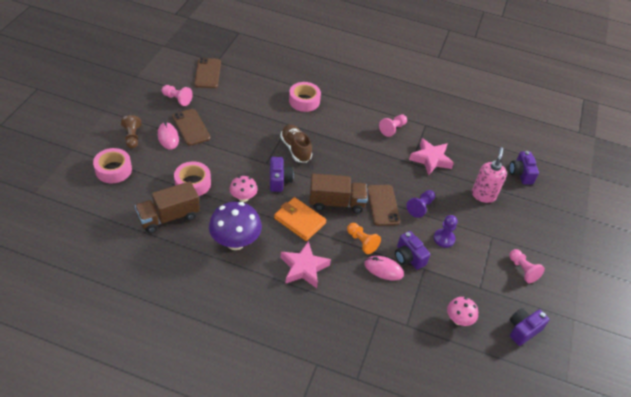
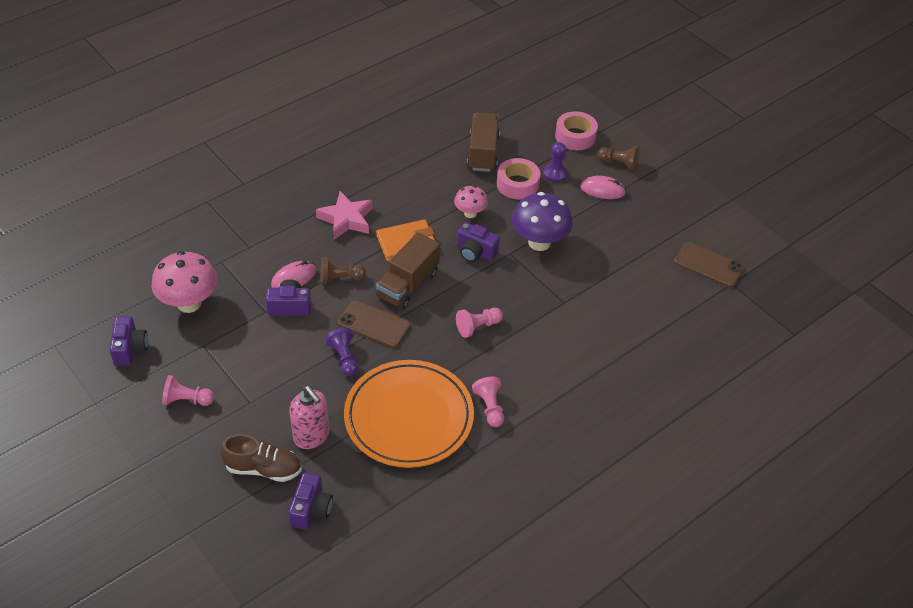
camera: 125 degrees right, 0 degrees up
pink pawn [162,85,193,106] -> pink pawn moved to [456,308,503,338]
brown phone [172,109,210,146] -> none
purple mushroom [209,202,262,250] -> purple mushroom moved to [512,192,573,251]
brown shoe [280,124,312,163] -> brown shoe moved to [220,434,302,482]
pink tape [289,82,321,112] -> none
orange pawn [347,223,381,254] -> brown pawn [321,257,366,285]
pink star [409,138,454,175] -> orange plate [344,360,474,468]
purple pawn [434,215,457,248] -> purple pawn moved to [543,142,568,183]
pink mushroom [447,297,478,326] -> pink mushroom [152,251,217,313], size x1.76
purple camera [509,151,539,184] -> purple camera turned 75 degrees clockwise [288,472,333,530]

